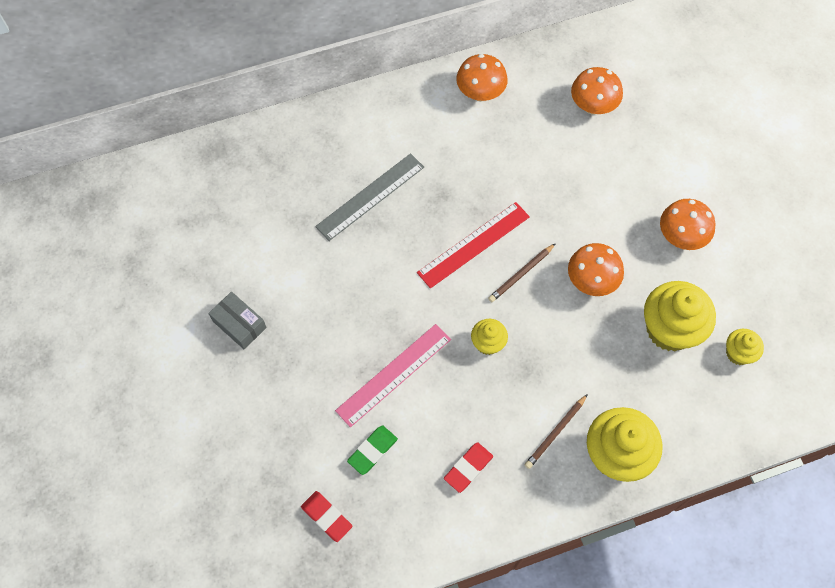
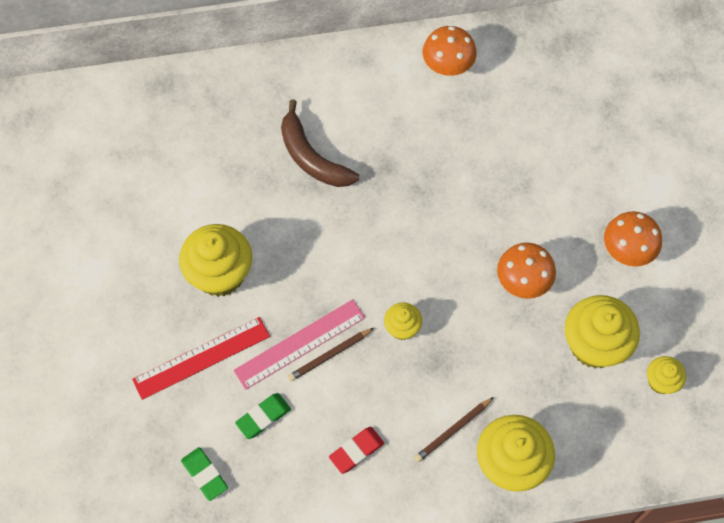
camera: 10 degrees right, 0 degrees up
grey box [208,292,267,349] -> none
red eraser [301,491,352,542] -> green eraser [181,447,228,501]
grey ruler [315,153,424,241] -> brown banana [281,99,359,187]
red ruler [417,202,530,289] -> red ruler moved to [132,317,270,400]
brown pencil [488,243,556,302] -> brown pencil moved to [288,328,374,381]
orange mushroom [571,67,623,115] -> none
none -> yellow cupcake [179,224,252,297]

